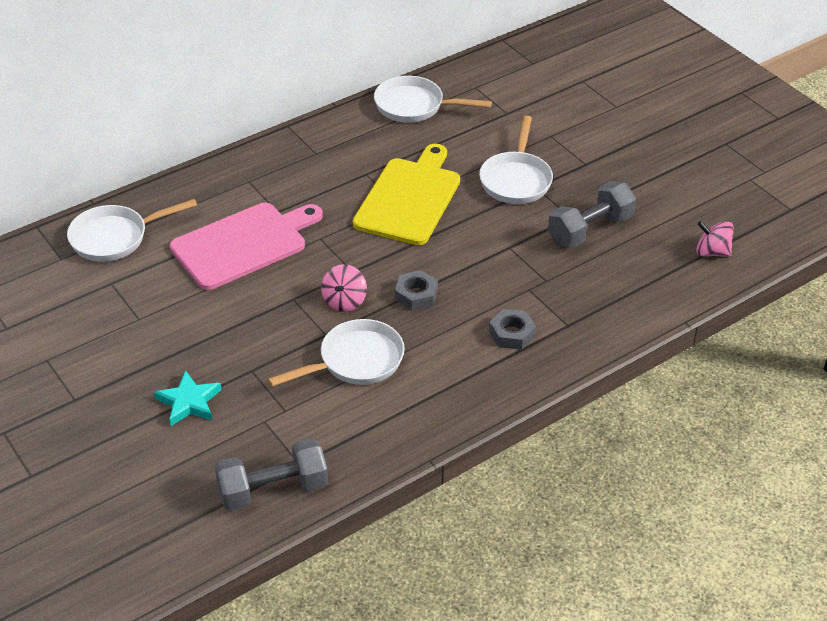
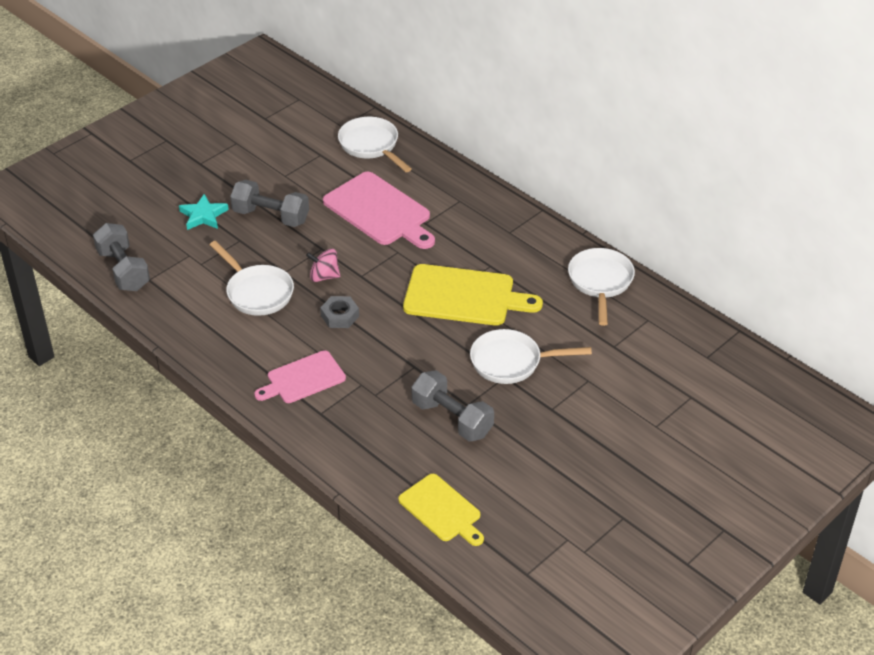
camera: 80 degrees right, 0 degrees up
grey nut [489,309,536,350] -> pink cutting board [254,350,346,403]
pink spinning top [696,221,734,257] -> yellow cutting board [398,474,484,546]
none -> grey dumbbell [230,180,309,227]

